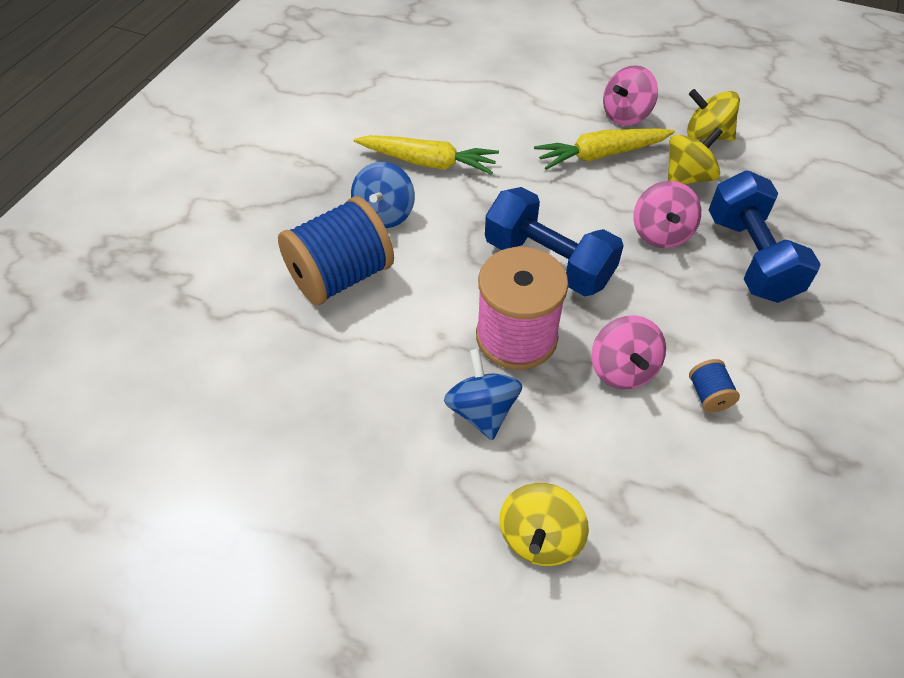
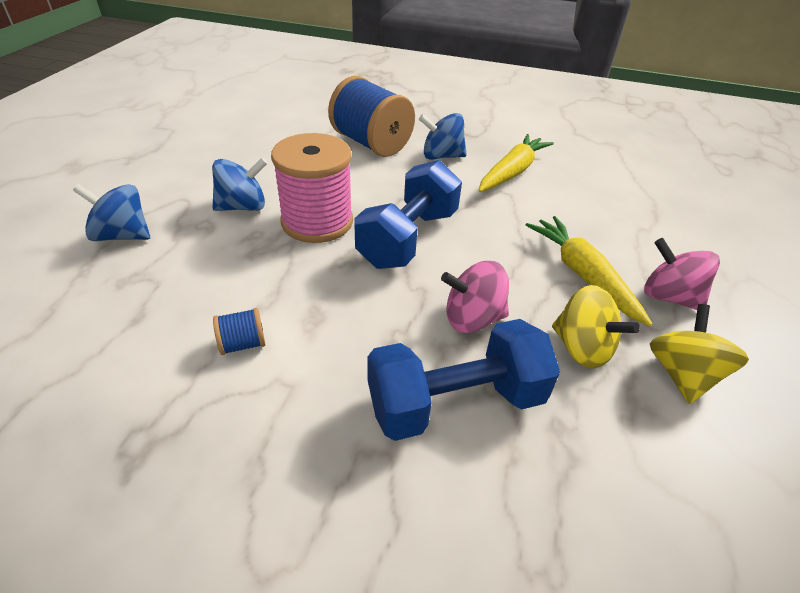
camera: 80 degrees right, 10 degrees down
yellow carrot [354,135,499,175] -> yellow carrot turned 150 degrees counterclockwise [478,134,554,192]
yellow spinning top [499,483,589,566] -> blue spinning top [73,184,150,241]
pink spinning top [591,315,666,389] -> none

